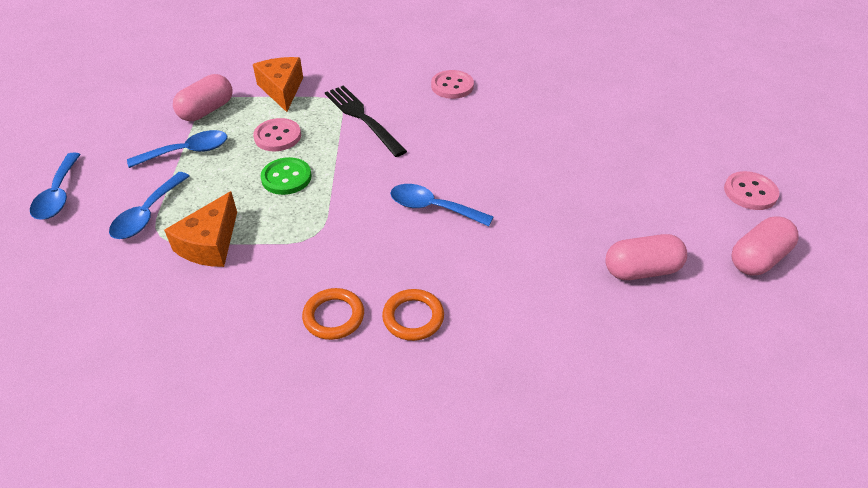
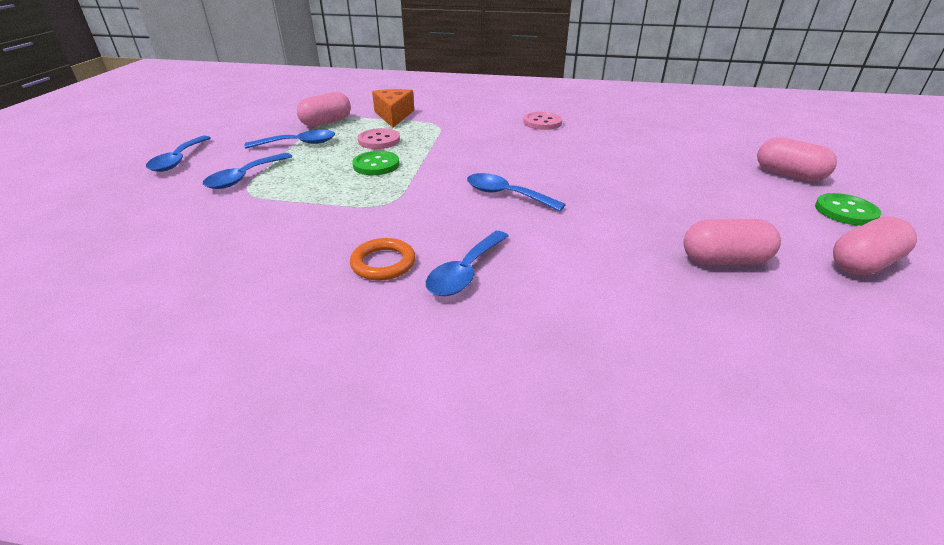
camera: 10 degrees right, 10 degrees down
orange cheese [164,191,237,267] -> none
black fork [325,85,407,157] -> none
orange ring [382,289,444,341] -> blue spoon [426,231,509,296]
pink button [724,171,779,210] -> green button [815,193,881,226]
none -> pink capsule [757,137,837,181]

